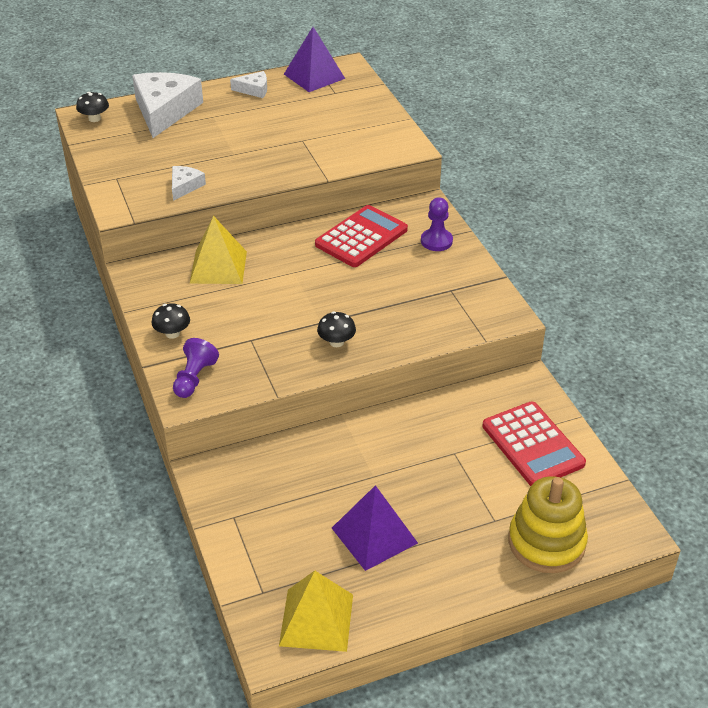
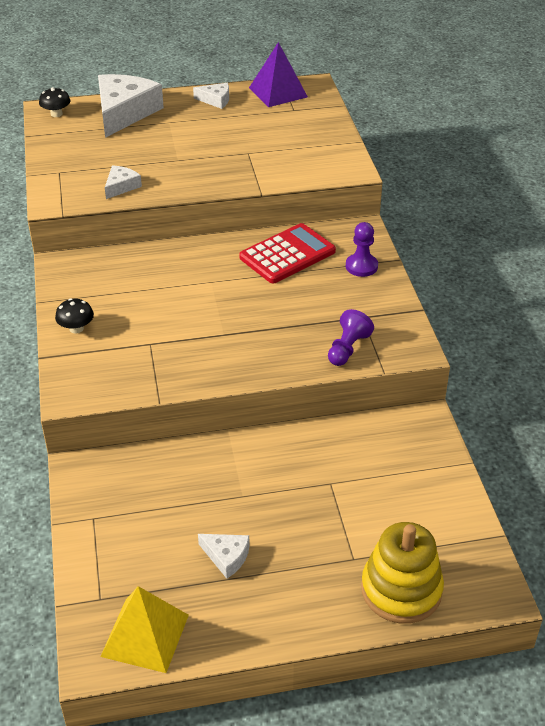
camera: 10 degrees right, 0 degrees up
purple pawn [173,338,219,398] -> purple pawn moved to [328,309,374,366]
yellow pyramid [190,216,247,284] -> none
black mushroom [317,312,356,347] -> none
purple pyramid [332,485,418,571] -> white cheese [198,534,250,579]
red calculator [482,402,586,486] -> none

